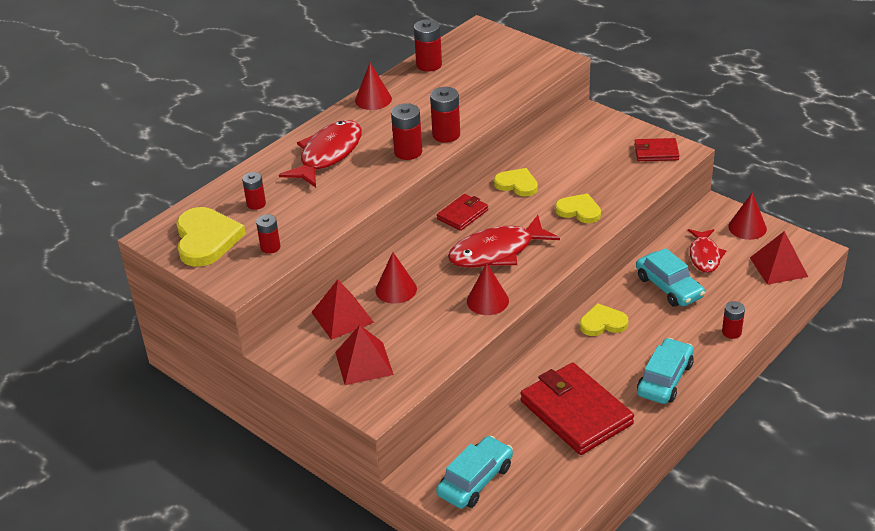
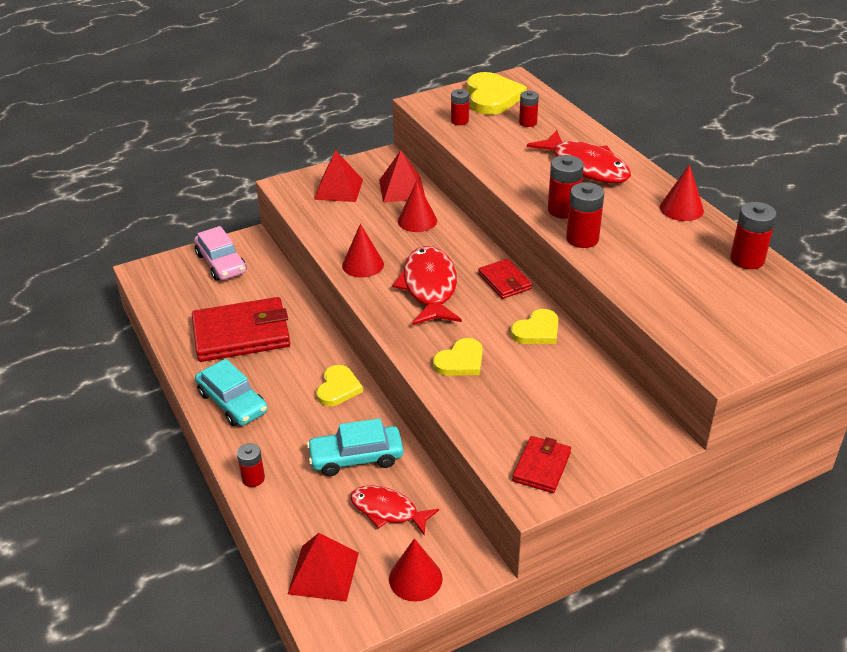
camera: 110 degrees right, 0 degrees up
yellow heart [176,207,246,267] -> yellow heart turned 105 degrees counterclockwise [467,72,527,115]
turquoise car [436,436,513,509] -> pink car [194,226,246,281]

